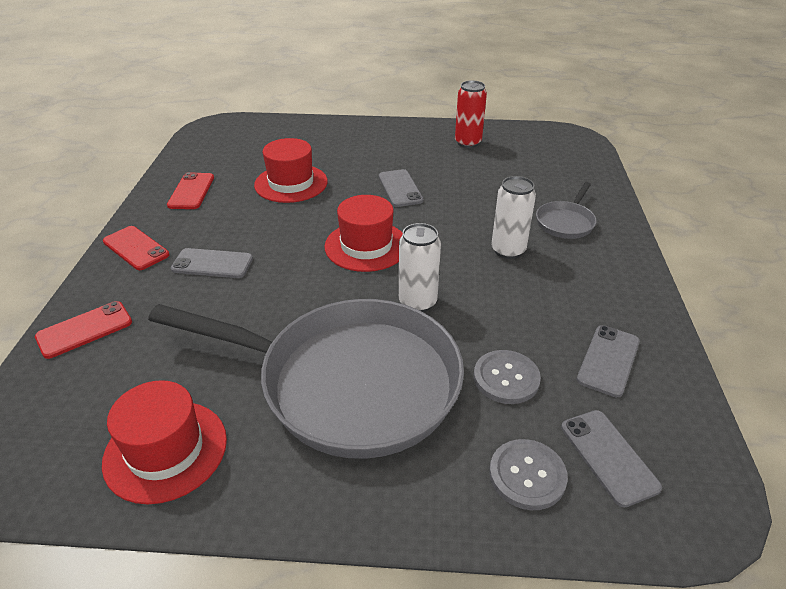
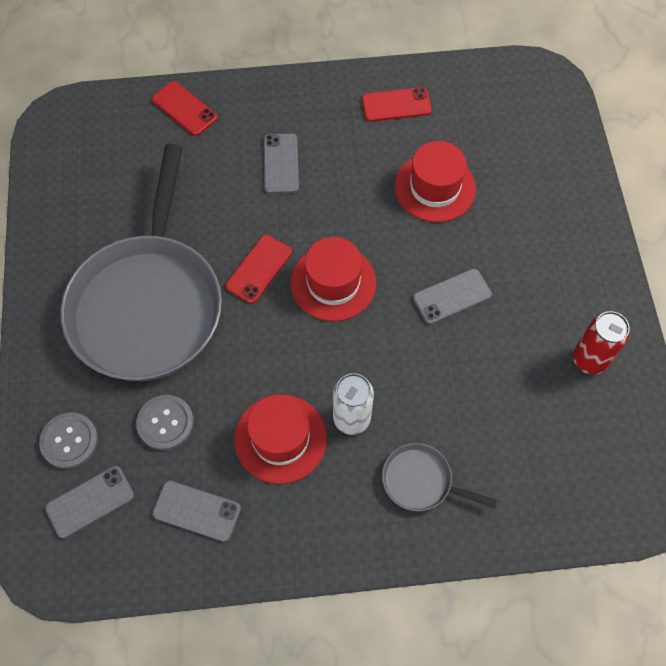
camera: 80 degrees right, 25 degrees up
red hat [102,380,227,504] -> red hat moved to [234,394,327,484]
red phone [103,226,170,270] -> red phone moved to [225,235,292,304]
white can [399,223,441,312] -> none

